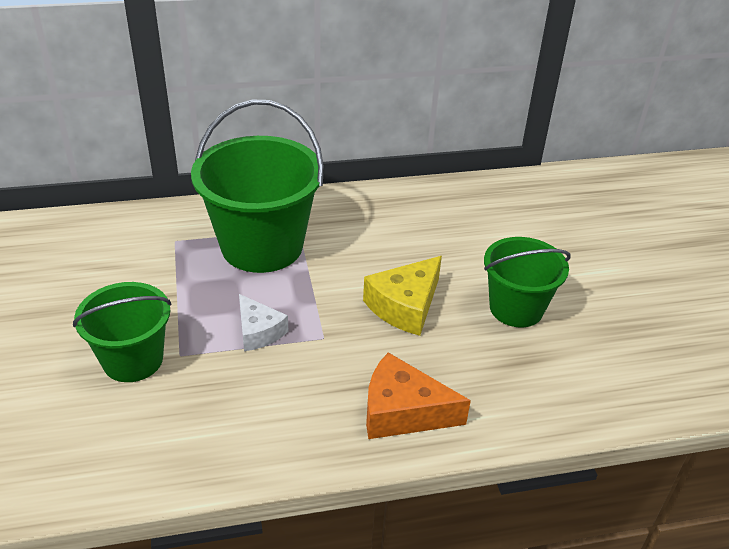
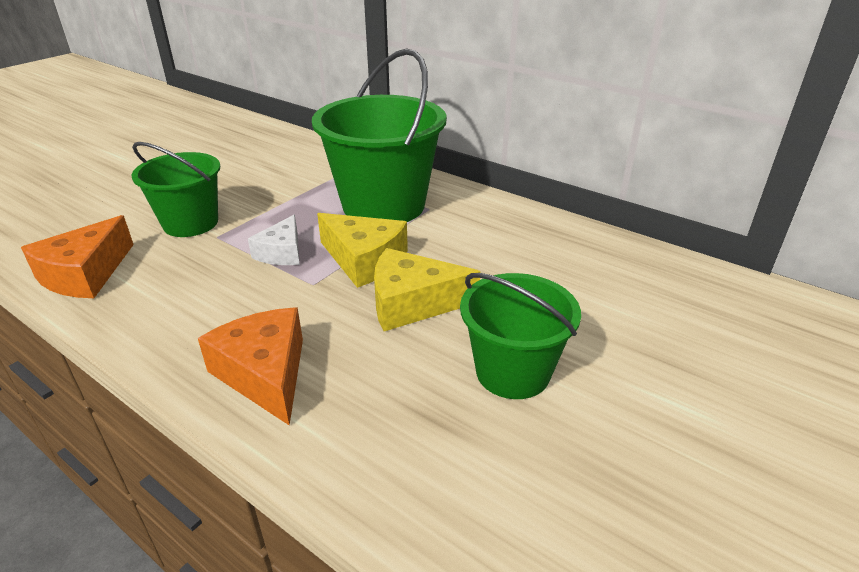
camera: 50 degrees right, 5 degrees down
none -> orange cheese [21,215,134,298]
none -> yellow cheese [317,213,408,288]

